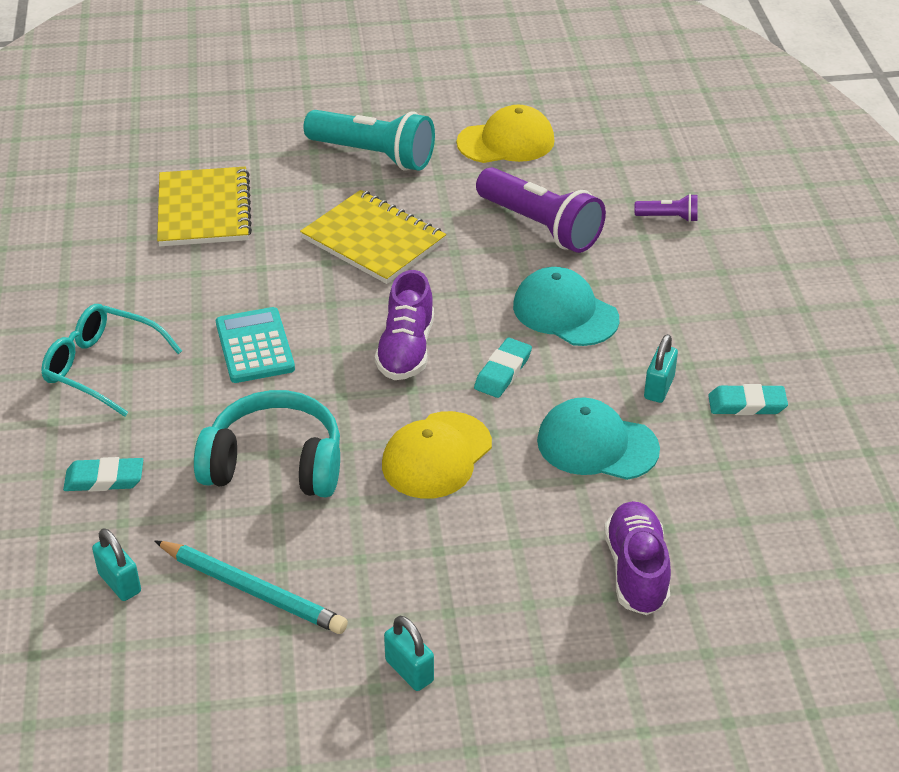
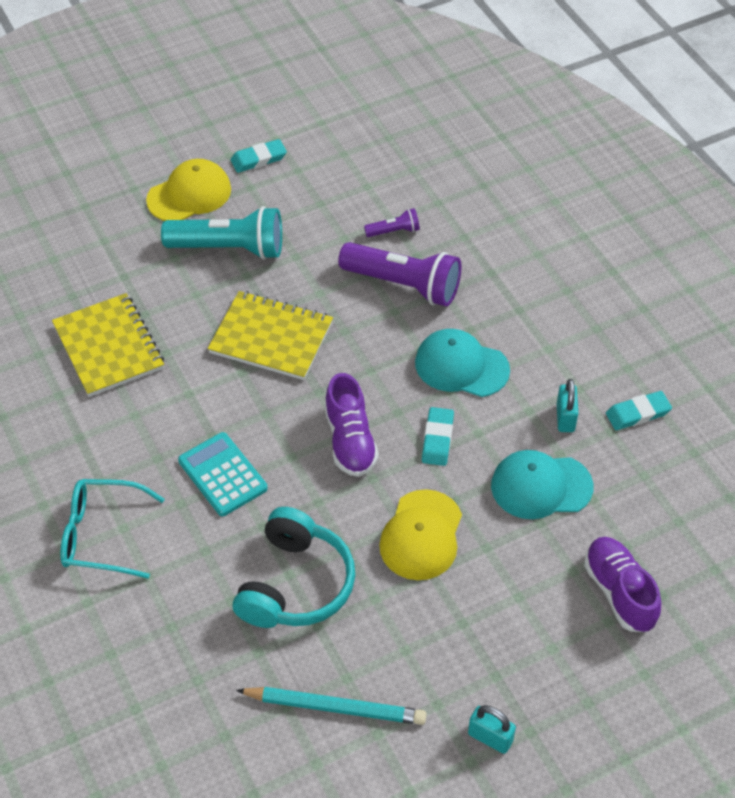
camera: 20 degrees left, 10 degrees up
turquoise eraser [63,457,143,492] -> turquoise eraser moved to [231,139,287,173]
turquoise padlock [92,528,141,601] -> none
turquoise headphones [194,390,340,497] -> turquoise headphones turned 120 degrees clockwise [233,507,355,628]
yellow cap [457,105,555,163] -> yellow cap moved to [146,159,231,221]
purple flashlight [635,194,698,222] -> purple flashlight moved to [364,208,420,237]

